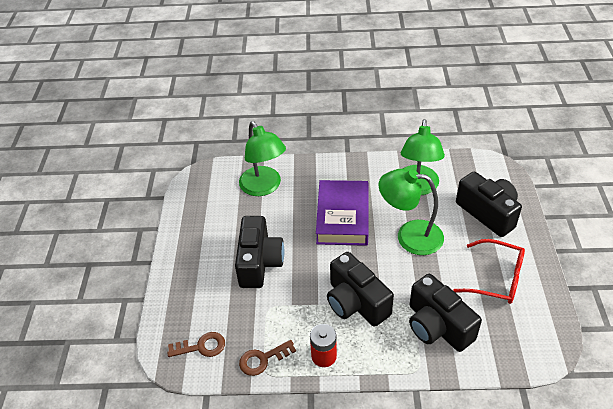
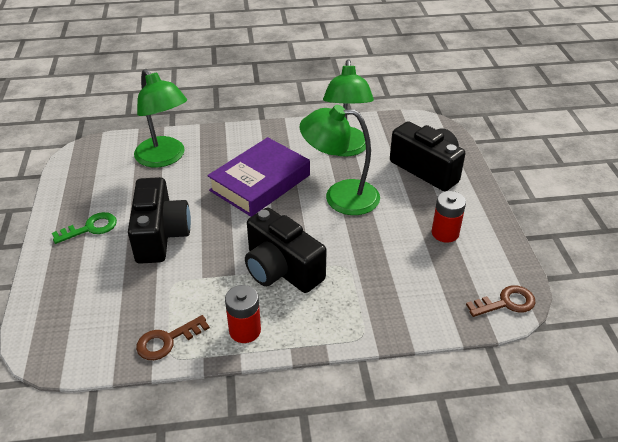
camera: 10 degrees left, 5 degrees down
brown key [167,332,225,357] -> brown key moved to [466,285,535,317]
purple book [316,180,368,246] -> purple book turned 45 degrees clockwise [207,137,310,217]
black camera [409,274,482,352] -> none
red glasses [453,239,525,304] -> red battery [431,191,466,243]
none -> green key [52,212,117,244]

